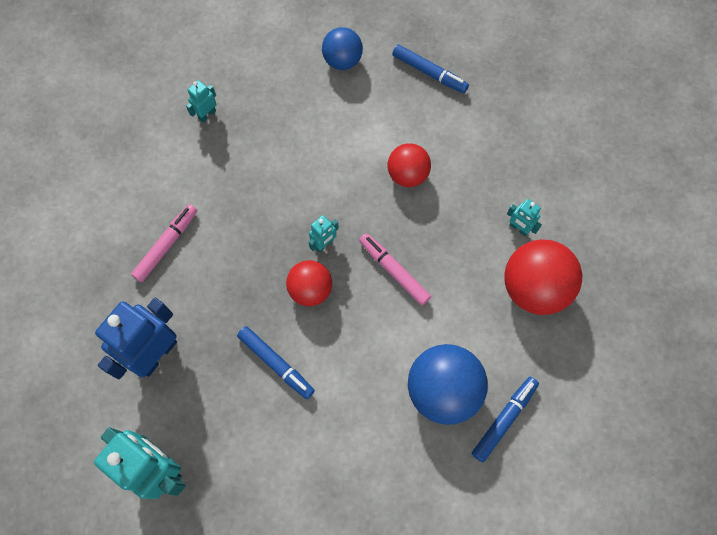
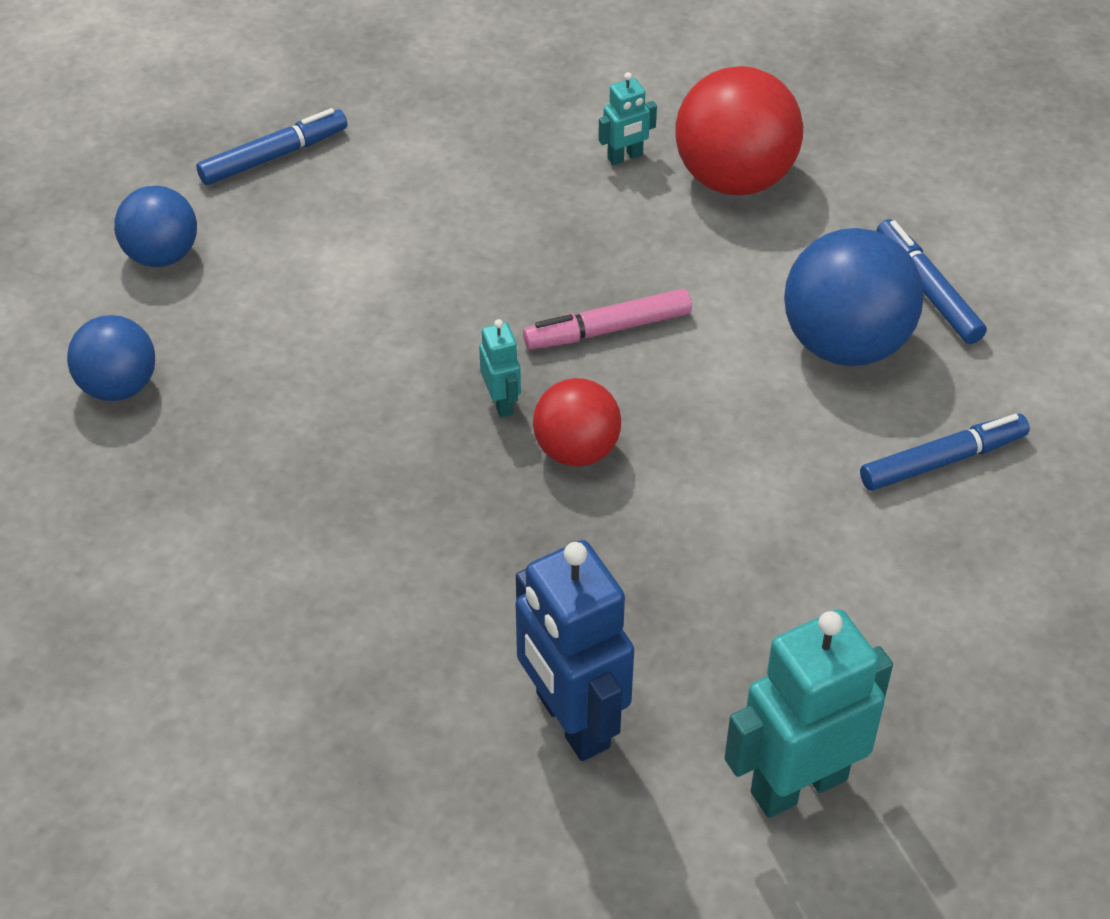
camera: 65 degrees left, 20 degrees down
pink marker [131,204,197,282] -> none
turquoise robot [186,80,217,123] -> none
blue marker [237,326,315,399] -> blue marker moved to [860,414,1030,491]
red ball [387,143,431,187] -> none
none -> blue ball [67,315,155,401]

